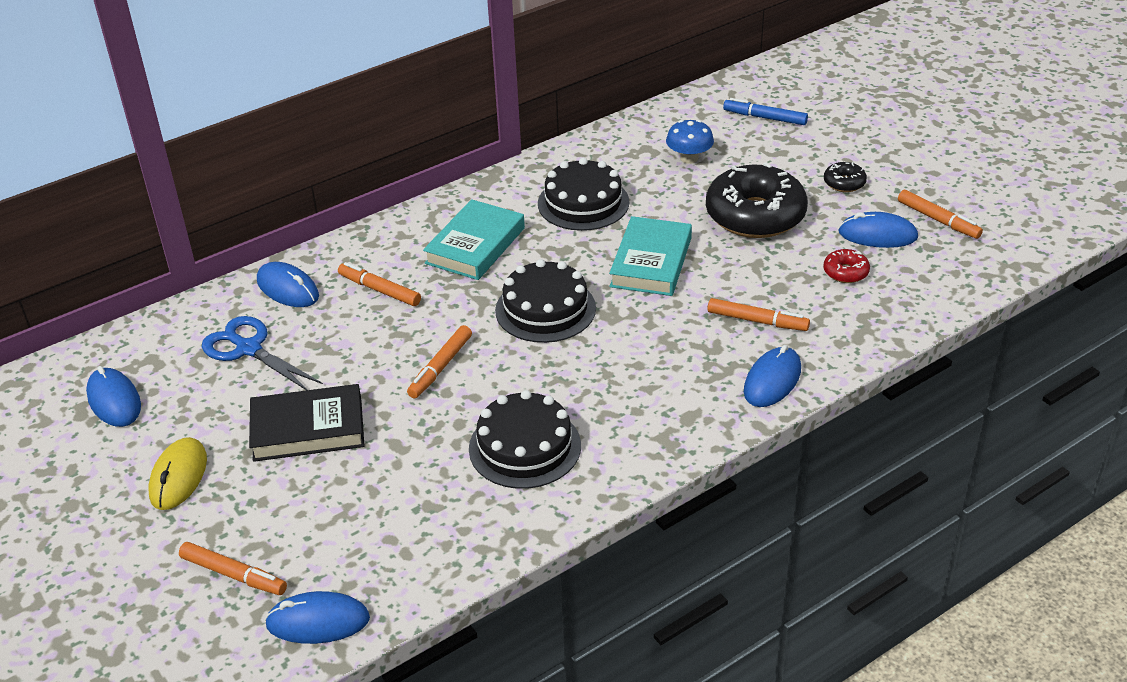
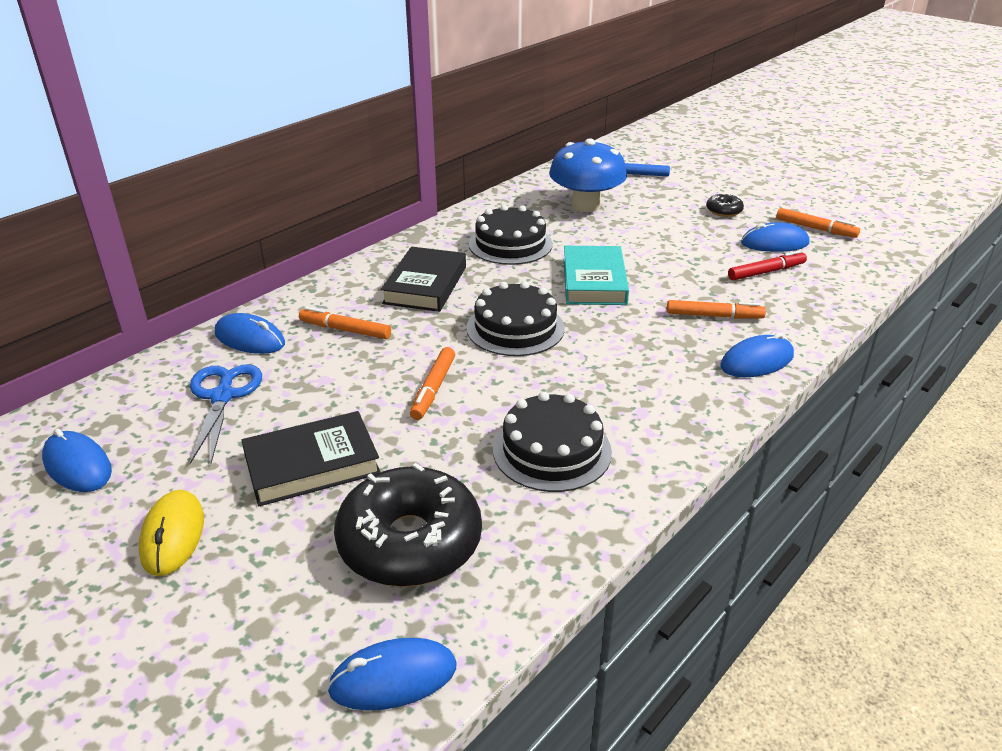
camera: 15 degrees left, 5 degrees down
orange marker [179,542,287,595] -> none
blue scissors [202,316,323,390] -> blue scissors turned 60 degrees clockwise [190,364,262,464]
turquoise book [423,199,525,280] -> black book [381,247,466,312]
blue mushroom [666,120,714,164] -> blue mushroom [549,138,627,212], size x1.83
black donut [706,162,808,238] -> black donut moved to [334,463,482,587]
blue mouse [744,345,801,407] -> blue mouse turned 45 degrees clockwise [721,333,794,377]
red donut [823,249,870,283] -> red marker [728,250,807,280]

